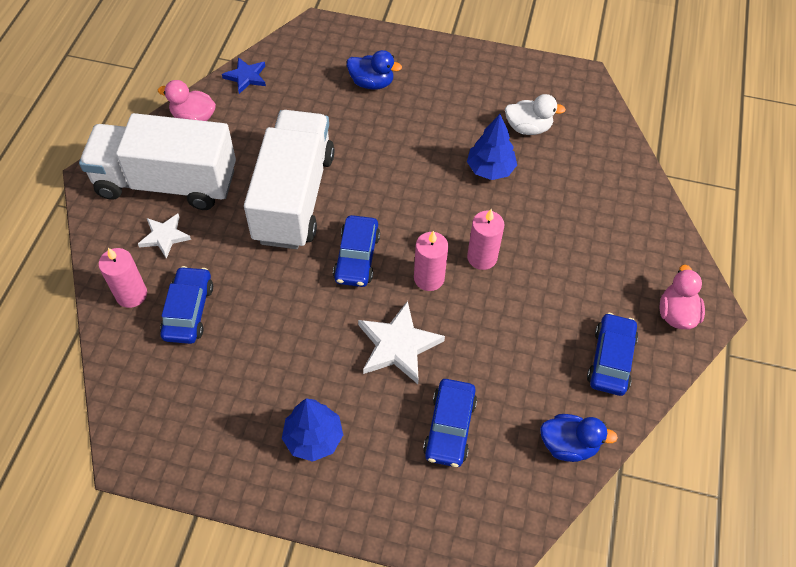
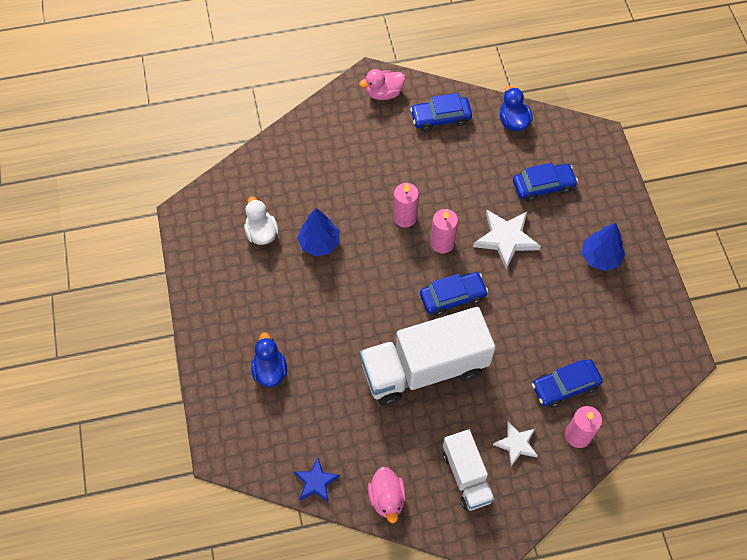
camera: 115 degrees left, 5 degrees up
white truck [79,113,236,210] -> white truck [443,429,495,510], size x0.56

